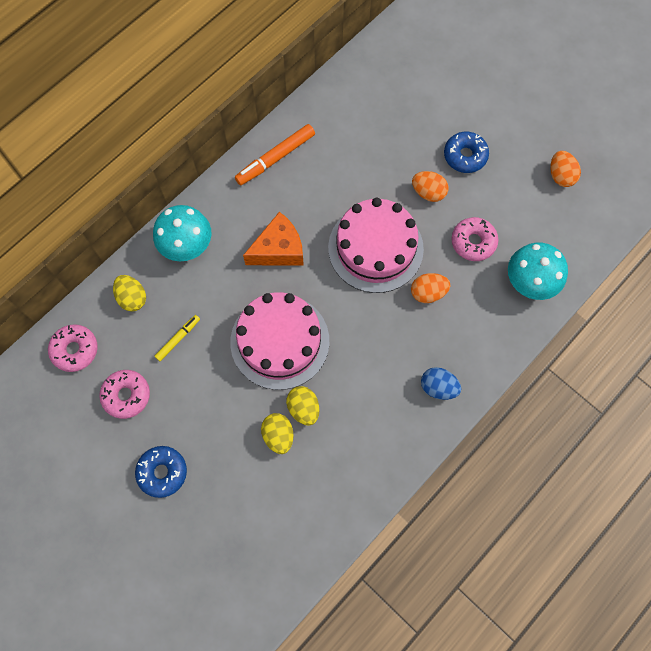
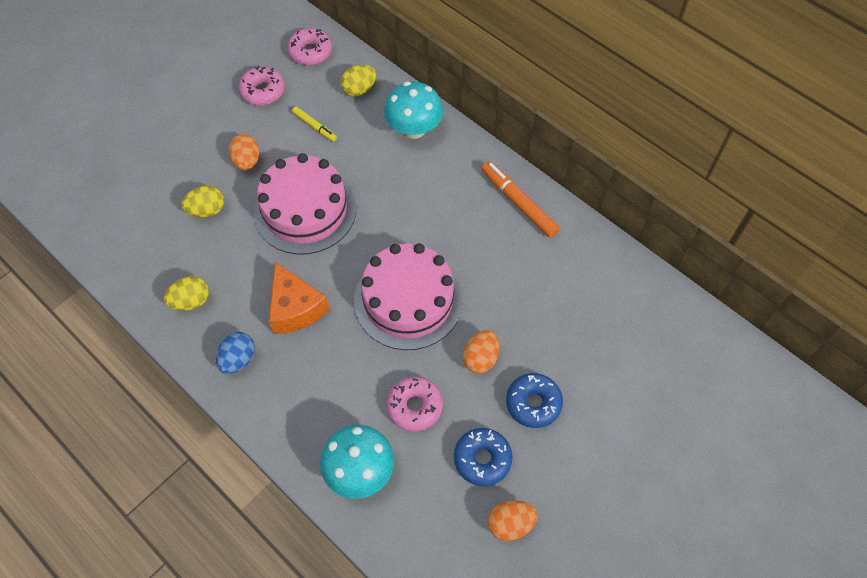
camera: 90 degrees right, 10 degrees down
blue donut [135,446,187,498] -> blue donut moved to [454,428,513,486]
orange cheese [243,212,304,266] -> orange cheese moved to [268,262,330,334]
yellow egg [286,386,319,425] -> yellow egg moved to [164,276,209,311]
orange egg [411,273,450,303] -> orange egg moved to [229,134,259,170]

